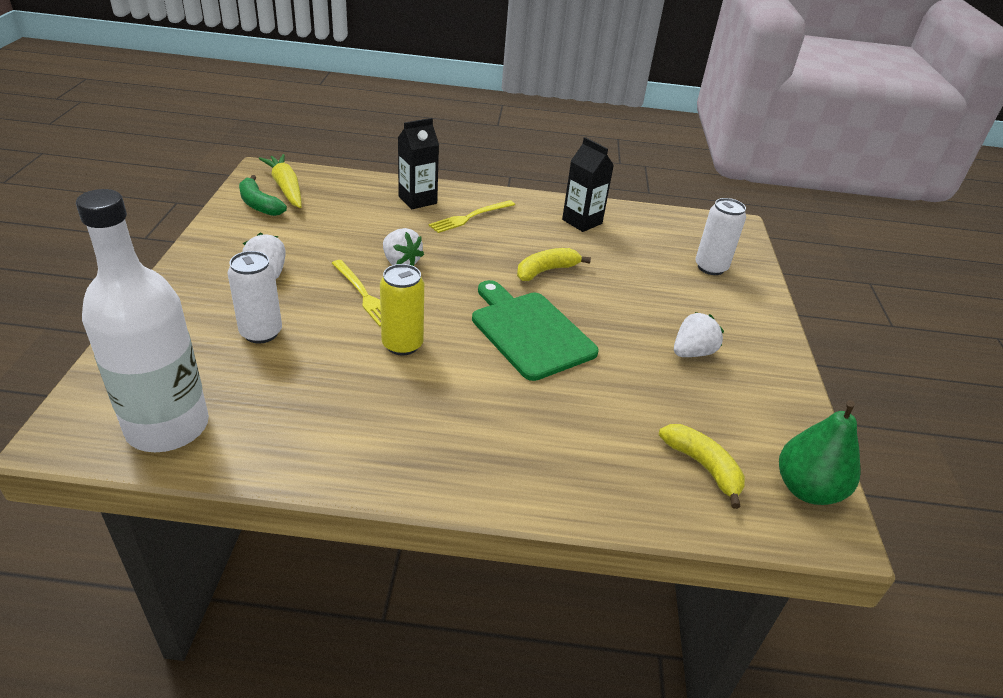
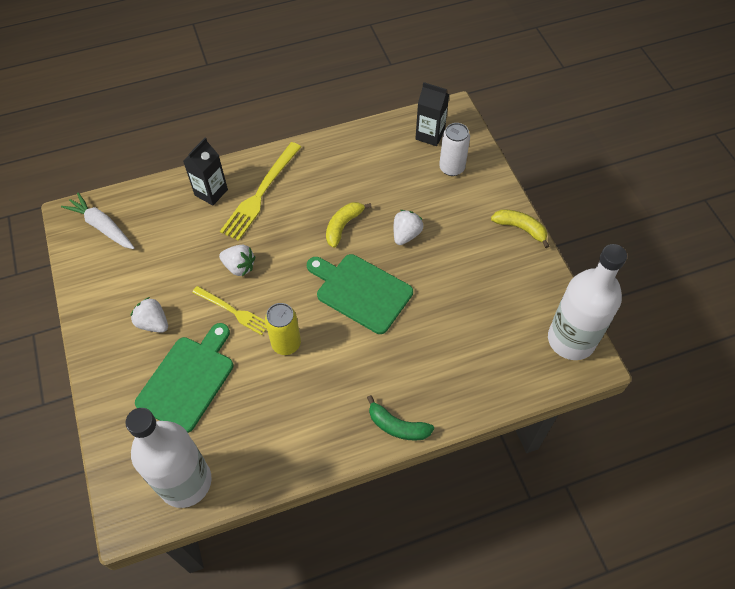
camera: 20 degrees left, 20 degrees up
white can [228,251,282,344] -> green cutting board [135,323,233,433]
green banana [239,175,287,216] -> green banana moved to [367,395,434,441]
yellow carrot [258,154,302,208] -> white carrot [61,193,135,249]
yellow fork [429,200,515,233] -> yellow fork [220,142,301,241], size x1.60
black carton [562,137,614,232] -> black carton moved to [415,82,449,146]
yellow banana [659,424,745,509] -> yellow banana moved to [491,210,549,248]
white strawberry [674,312,724,357] -> white strawberry moved to [393,210,423,245]
green pear [779,400,860,505] -> white bottle [548,244,627,360]

